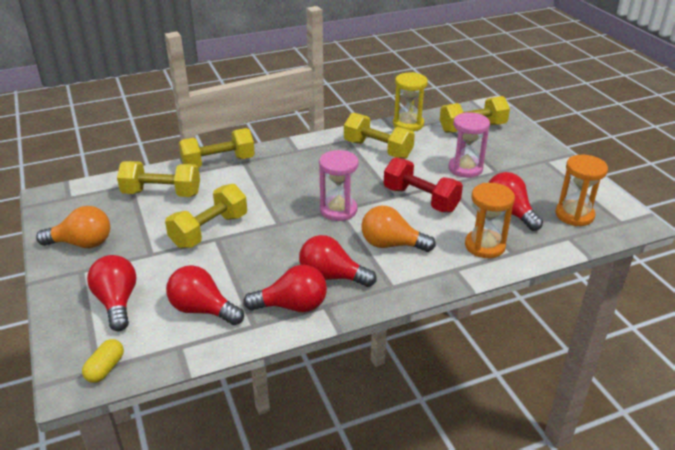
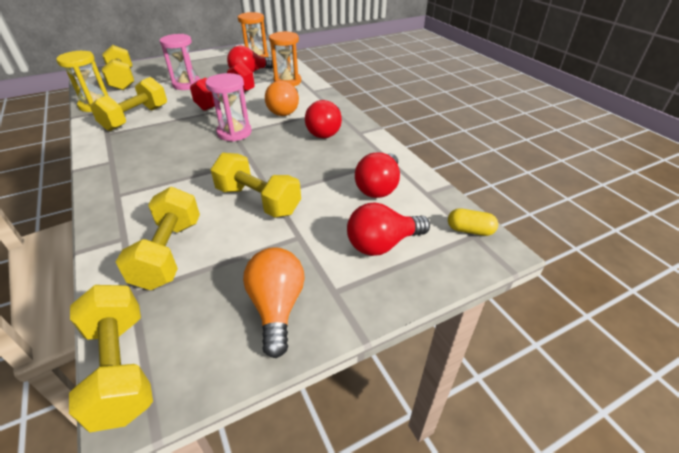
camera: 95 degrees left, 5 degrees up
yellow dumbbell [179,128,255,168] -> yellow dumbbell moved to [69,285,153,432]
red light bulb [243,265,327,312] -> none

